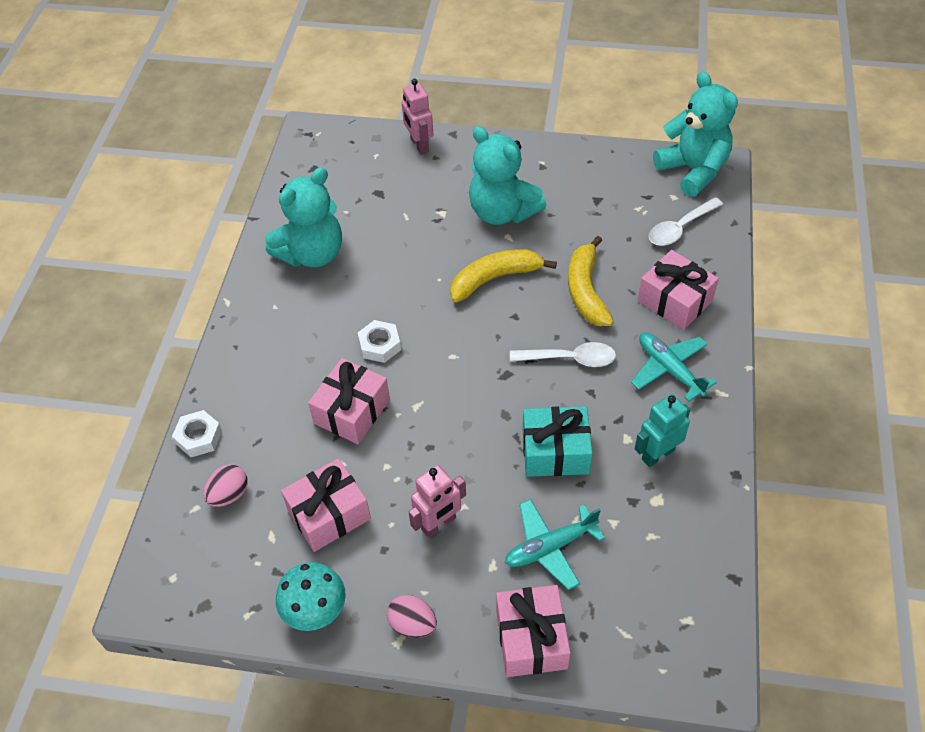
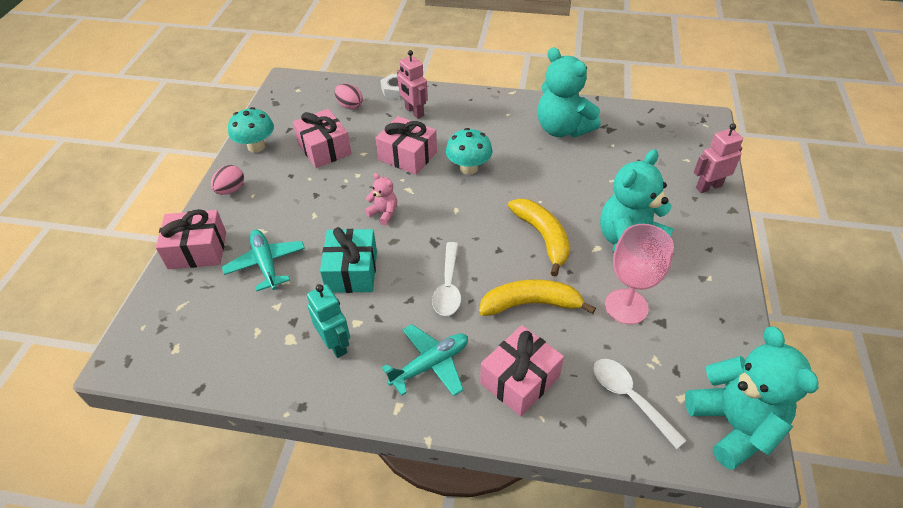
camera: 90 degrees right, 5 degrees down
white nut [358,320,401,363] -> turquoise mushroom [446,128,492,175]
pink robot [409,465,466,538] -> pink robot moved to [397,50,428,119]
turquoise teddy bear [653,72,738,197] -> turquoise teddy bear turned 75 degrees counterclockwise [685,326,819,470]
none -> pink teddy bear [365,173,397,225]
none -> pink goblet [605,224,674,325]

